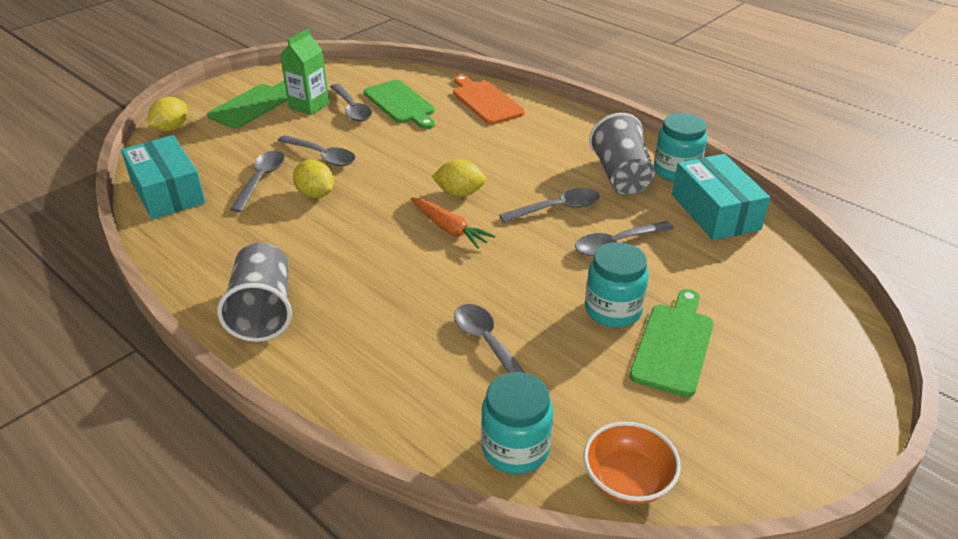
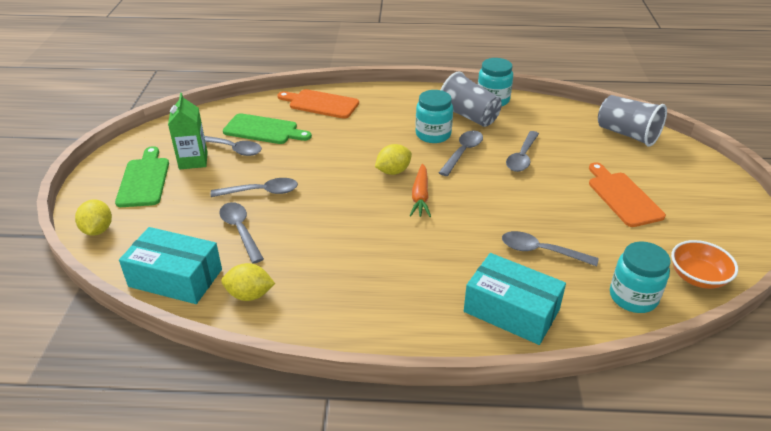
camera: 40 degrees left, 0 degrees up
grey cup [217,243,292,342] -> grey cup moved to [598,95,667,147]
yellow lemon [293,160,334,198] -> yellow lemon moved to [221,263,275,301]
orange carrot [411,197,495,249] -> orange carrot turned 90 degrees clockwise [410,164,431,217]
turquoise jar [585,242,649,328] -> turquoise jar moved to [415,90,453,143]
green cutting board [629,289,714,397] -> orange cutting board [589,162,666,227]
turquoise box [672,154,770,240] -> turquoise box moved to [464,253,566,345]

